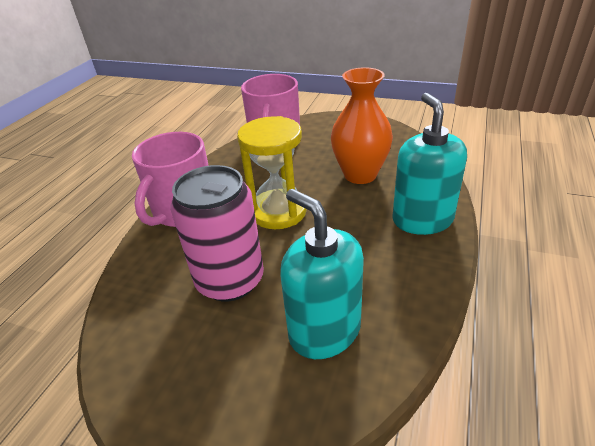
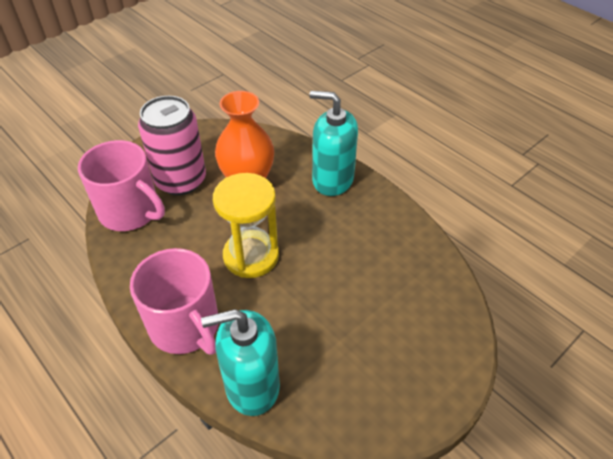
camera: 65 degrees left, 10 degrees up
pink can [170,165,264,301] -> pink can moved to [138,96,206,195]
turquoise soap dispenser [280,189,364,359] -> turquoise soap dispenser moved to [201,309,280,416]

